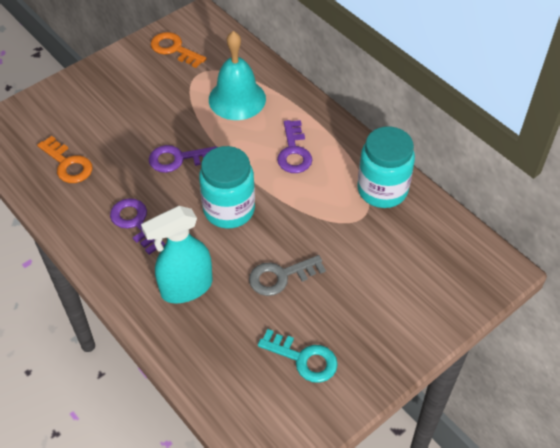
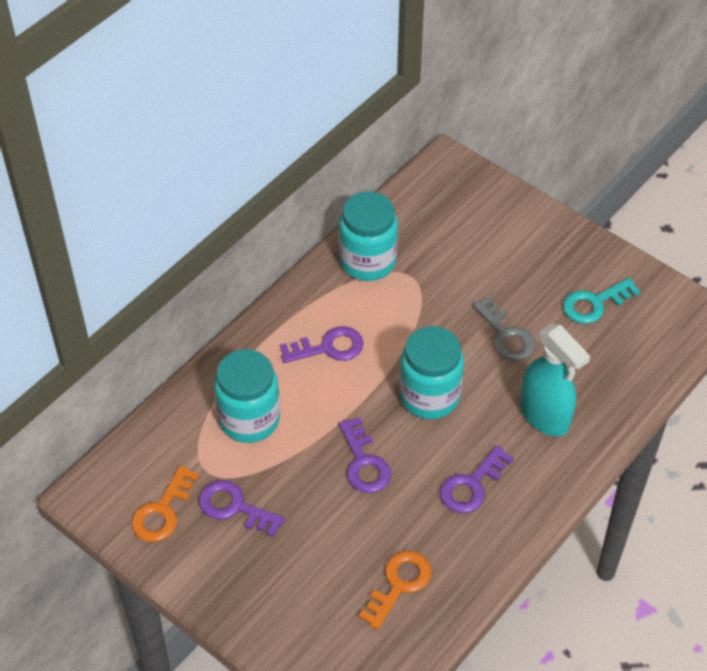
camera: 100 degrees left, 0 degrees up
turquoise bell [209,31,266,120] -> turquoise jar [214,349,280,443]
turquoise key [258,329,338,383] -> turquoise key turned 135 degrees counterclockwise [563,278,641,324]
none -> purple key [199,480,285,537]

